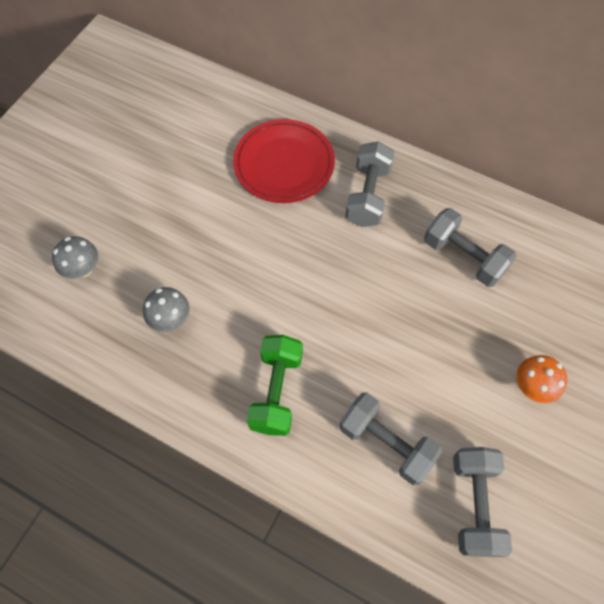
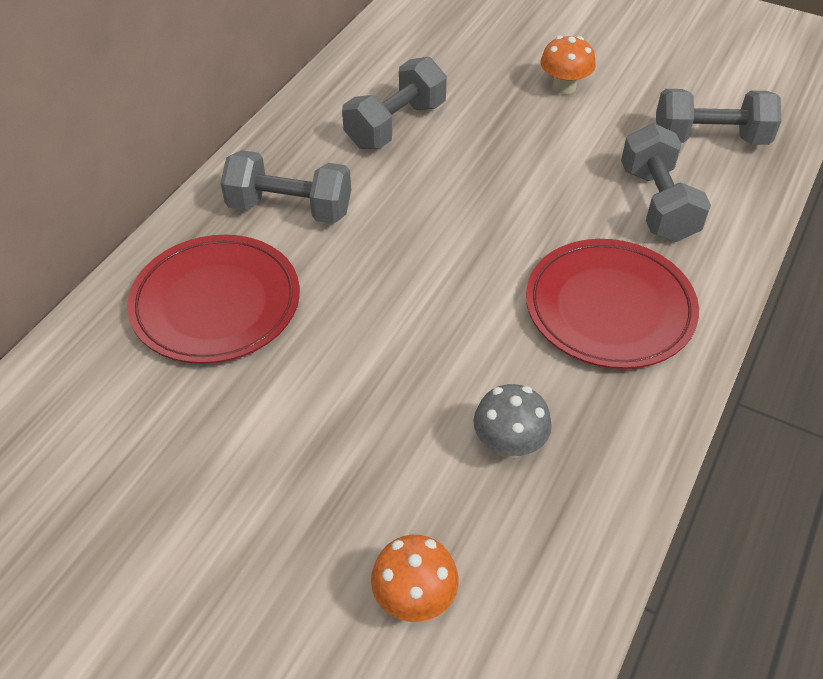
camera: 90 degrees left, 15 degrees down
grey mushroom [52,236,98,279] -> orange mushroom [371,535,459,622]
green dumbbell [247,335,303,436] -> red plate [526,239,699,369]
grey dumbbell [339,393,442,485] -> grey dumbbell turned 45 degrees counterclockwise [621,123,711,242]

